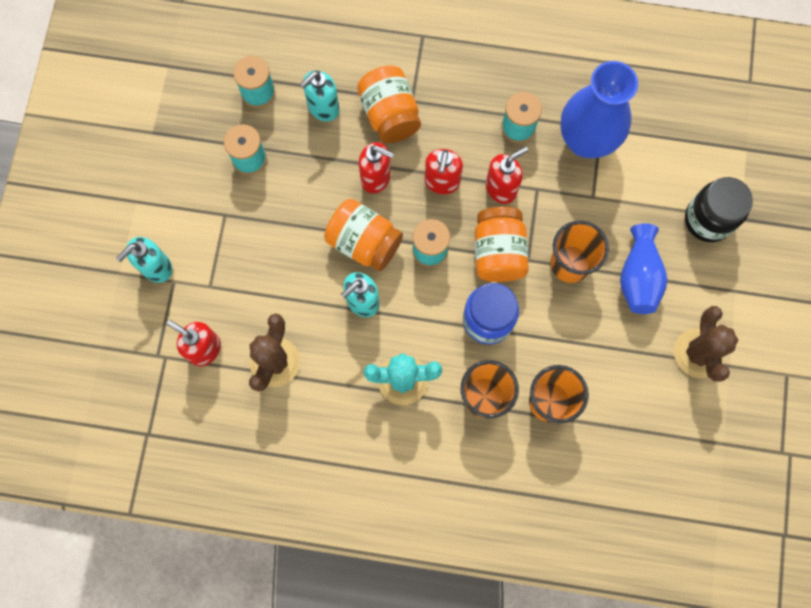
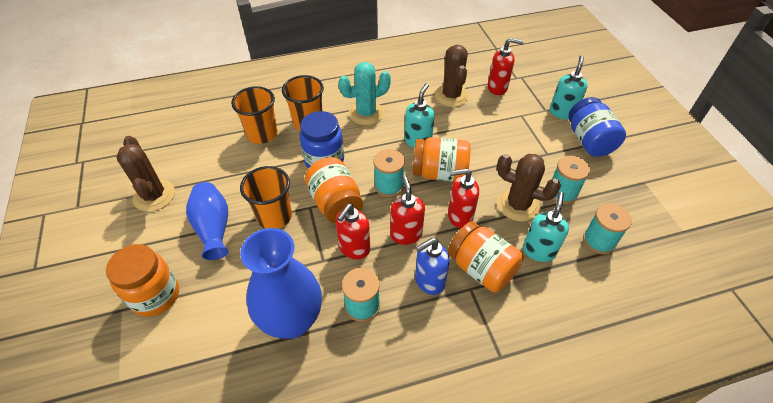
camera: 155 degrees right, 25 degrees down
black jar [685,177,753,242] -> orange jar [106,244,179,317]
none -> blue soap dispenser [415,238,450,295]
none -> brown cactus [497,154,561,222]
none -> blue jar [568,97,626,157]

